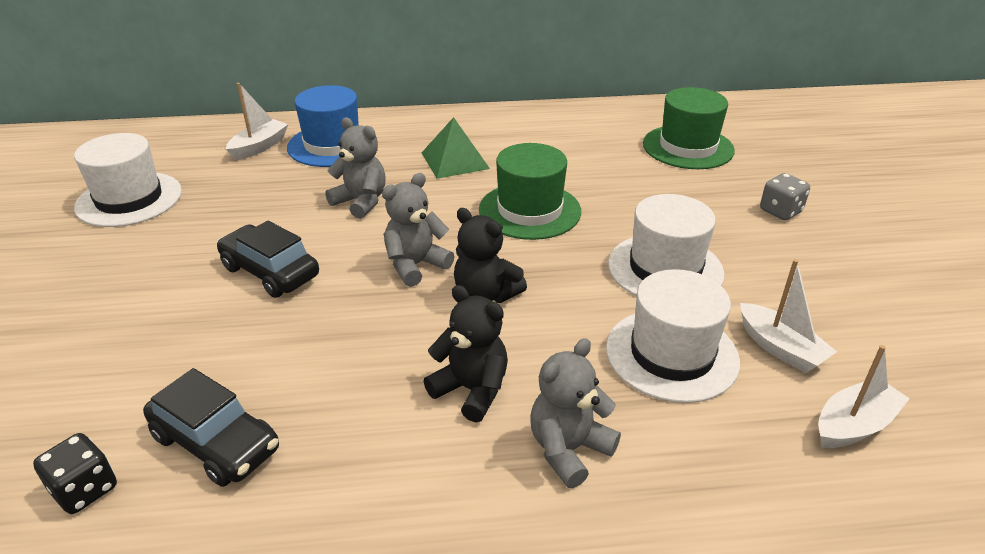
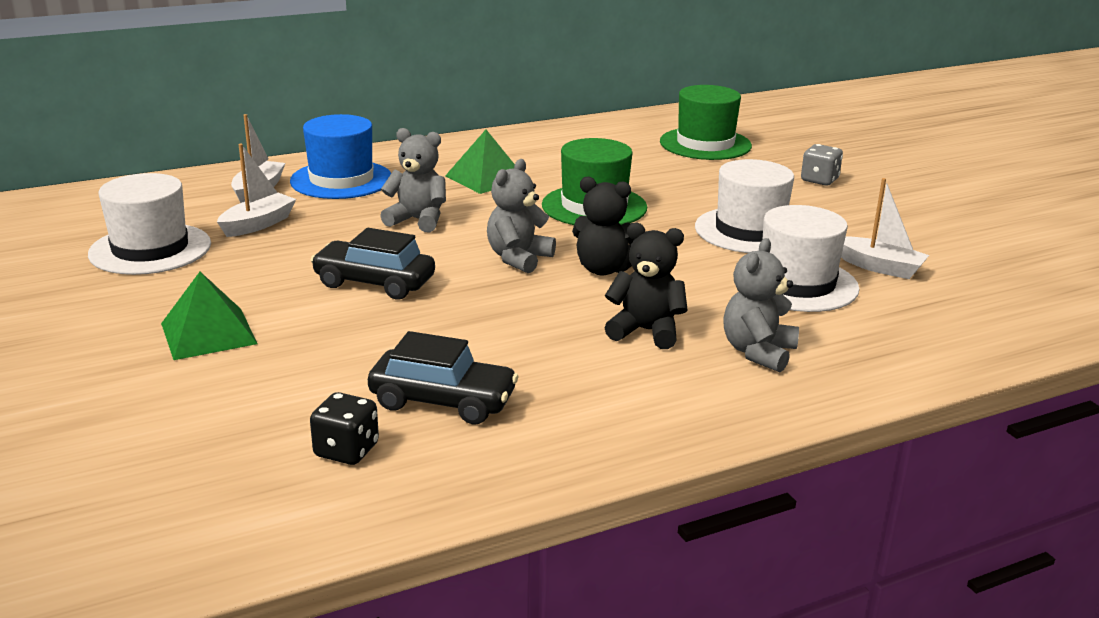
camera: 20 degrees left, 10 degrees down
white boat [818,345,910,448] -> white boat moved to [217,144,296,237]
none -> green pyramid [161,272,258,360]

